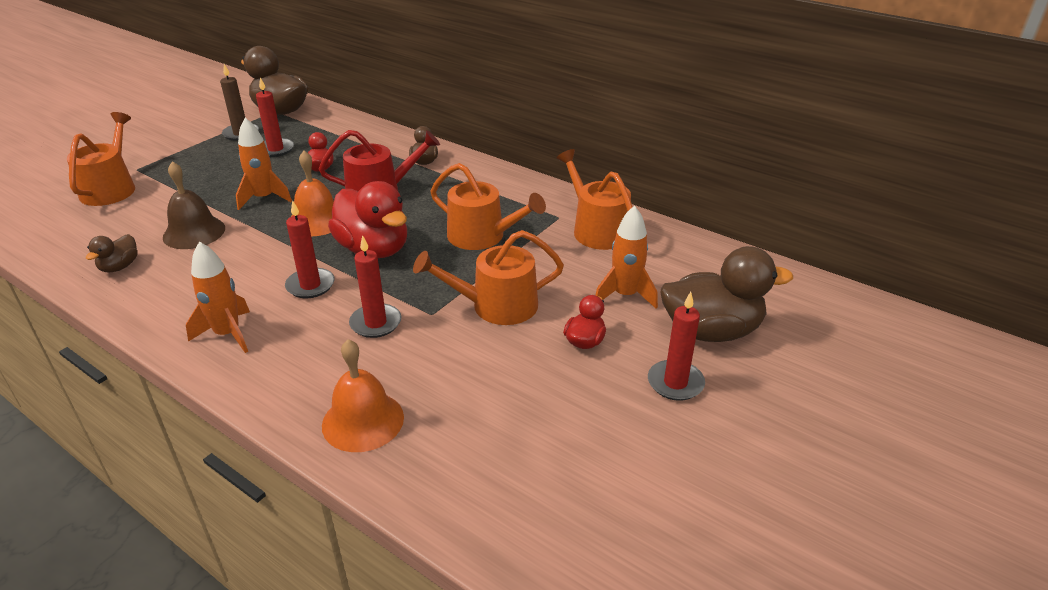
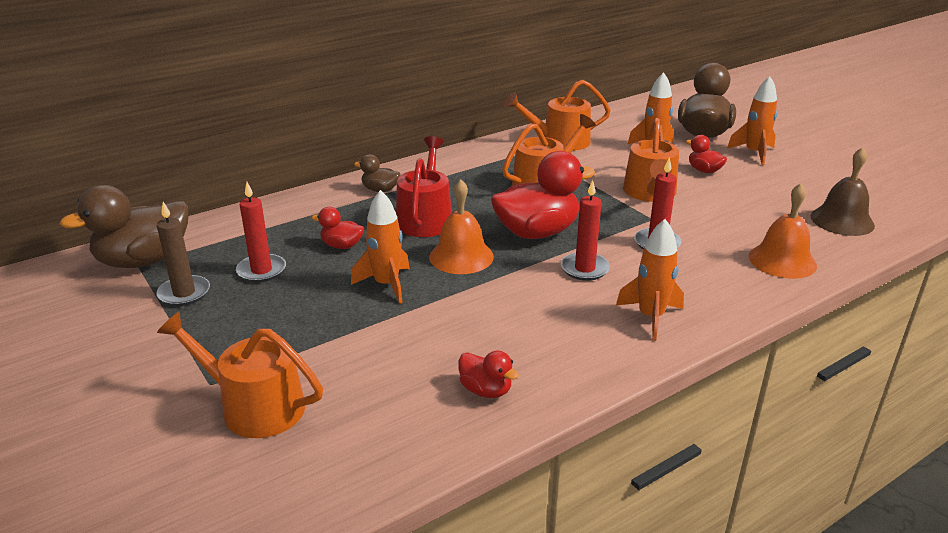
camera: 70 degrees left, 5 degrees down
brown duck [86,234,138,273] -> red duck [458,350,519,398]
brown bell [163,162,225,249] -> brown bell moved to [810,147,875,236]
red candle [648,292,705,401] -> orange rocket [727,76,777,165]

